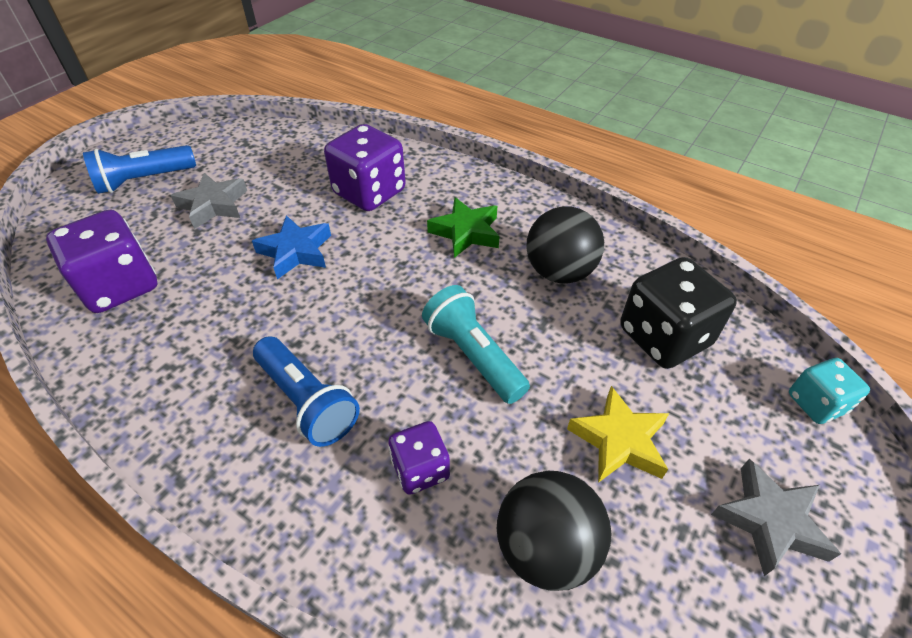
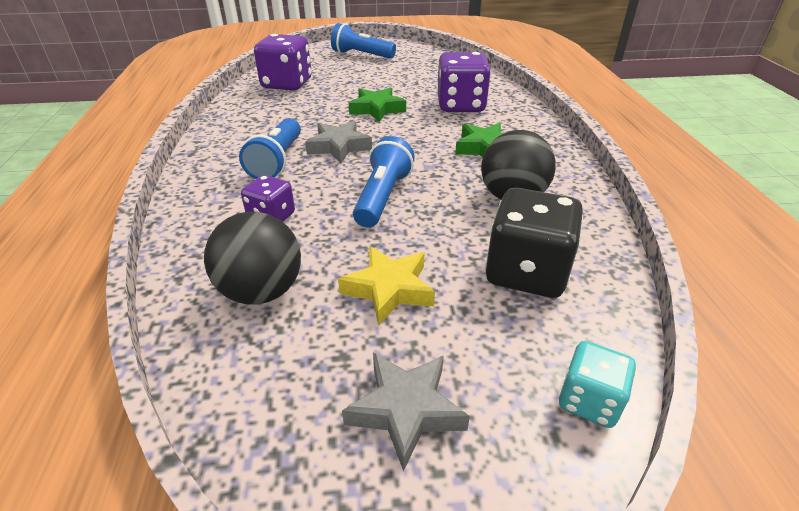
camera: 50 degrees right, 10 degrees down
grey star [171,173,247,229] -> grey star moved to [305,121,372,163]
blue star [252,215,331,279] -> green star [349,87,406,122]
turquoise flashlight [422,285,530,404] -> blue flashlight [353,136,415,227]

